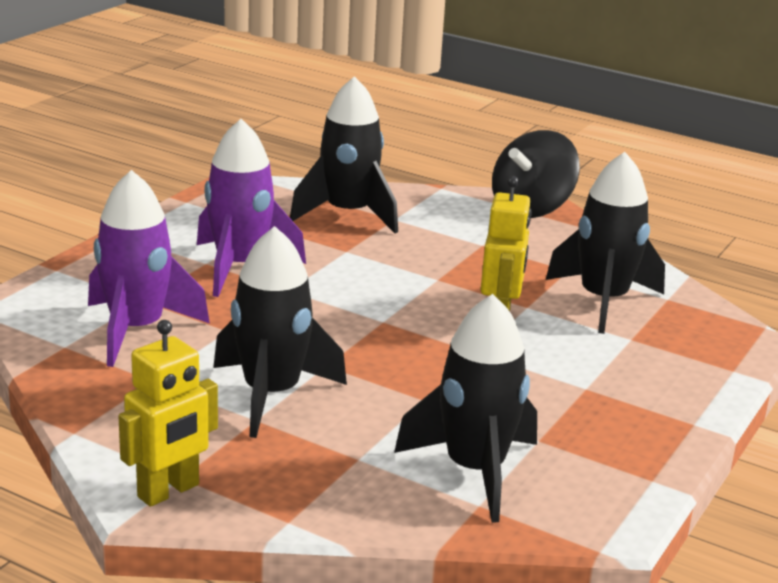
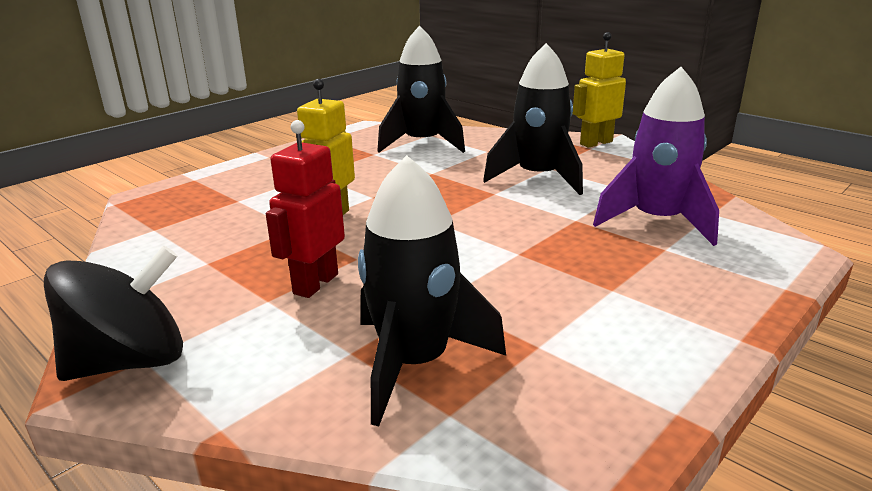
camera: 165 degrees left, 0 degrees up
purple rocket [197,119,306,297] -> none
black rocket [546,152,665,334] -> none
none -> red robot [266,120,345,298]

